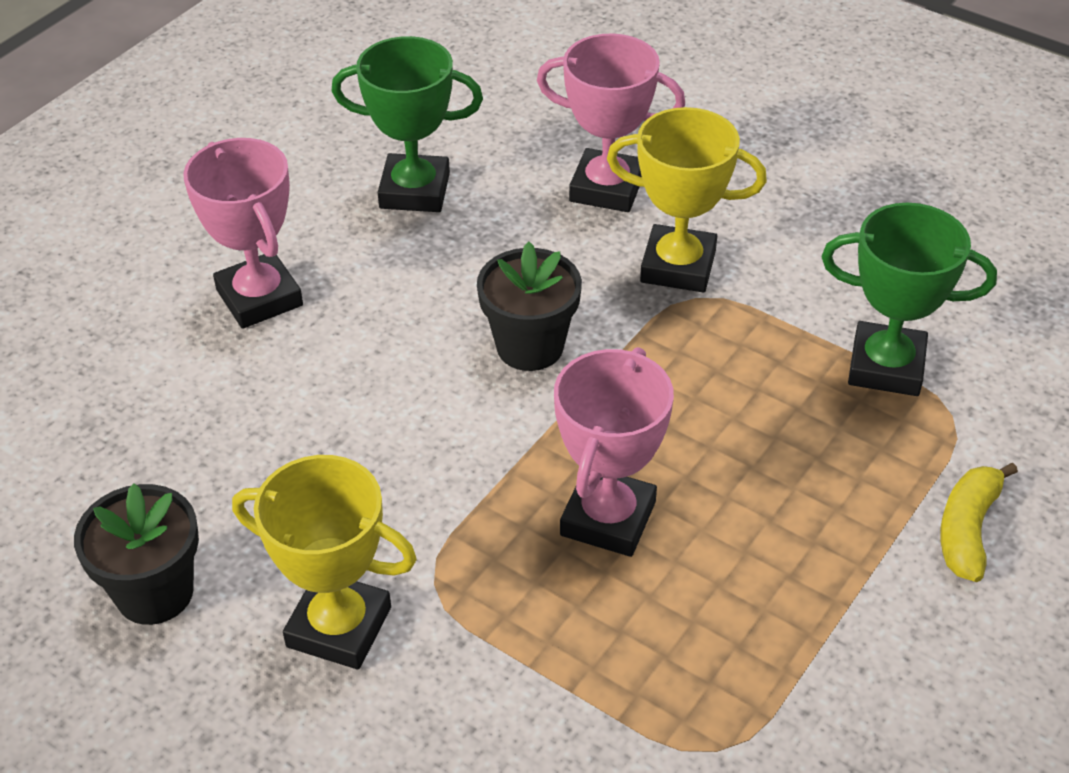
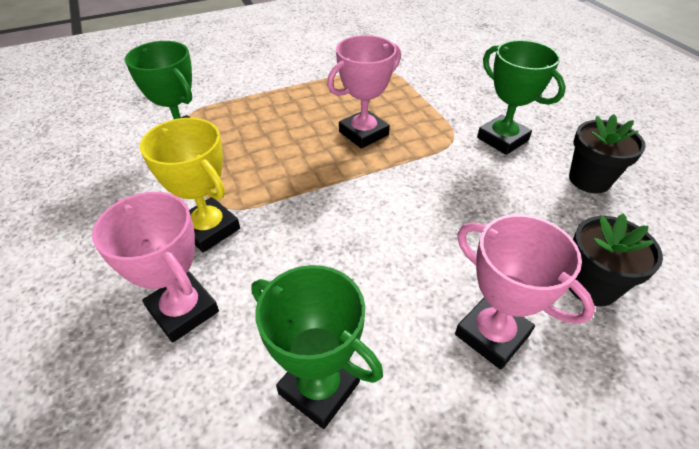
camera: 150 degrees left, 0 degrees up
pink trophy [183,138,303,329] -> pink trophy turned 45 degrees counterclockwise [455,214,595,370]
yellow trophy [232,455,417,669] -> green trophy [477,40,566,155]
black flower pot [477,242,582,371] -> black flower pot moved to [569,213,663,307]
yellow banana [940,463,1018,582] -> none

